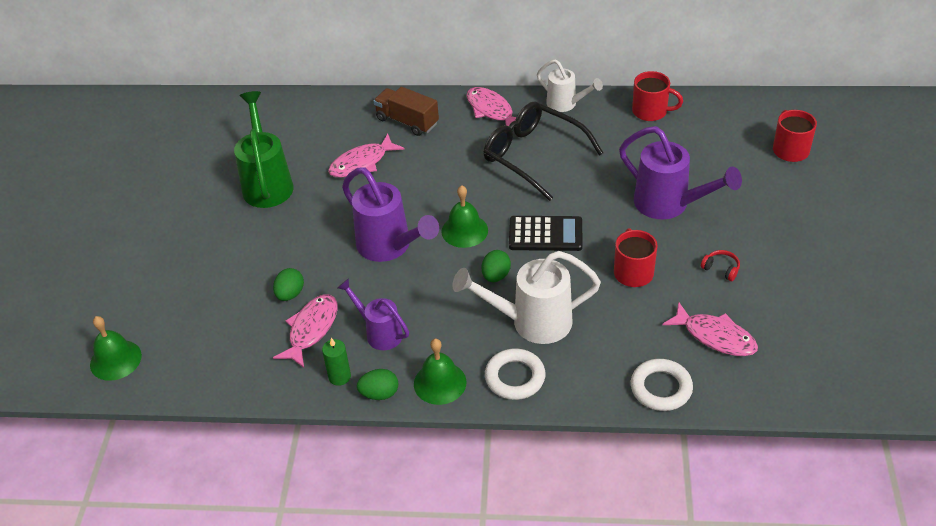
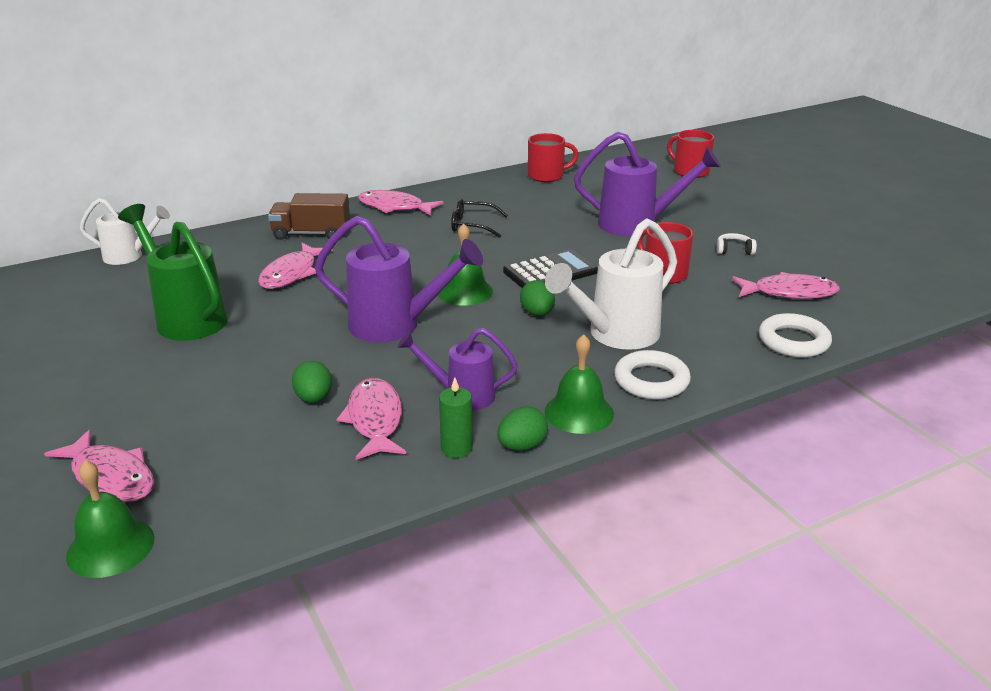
camera: 35 degrees left, 15 degrees down
black glasses [484,101,603,201] -> black glasses [451,198,508,238], size x0.52
white watering can [537,59,603,112] -> white watering can moved to [80,198,170,265]
red headphones [701,250,740,281] -> white headphones [716,233,757,255]
none -> pink fish [44,430,154,502]

